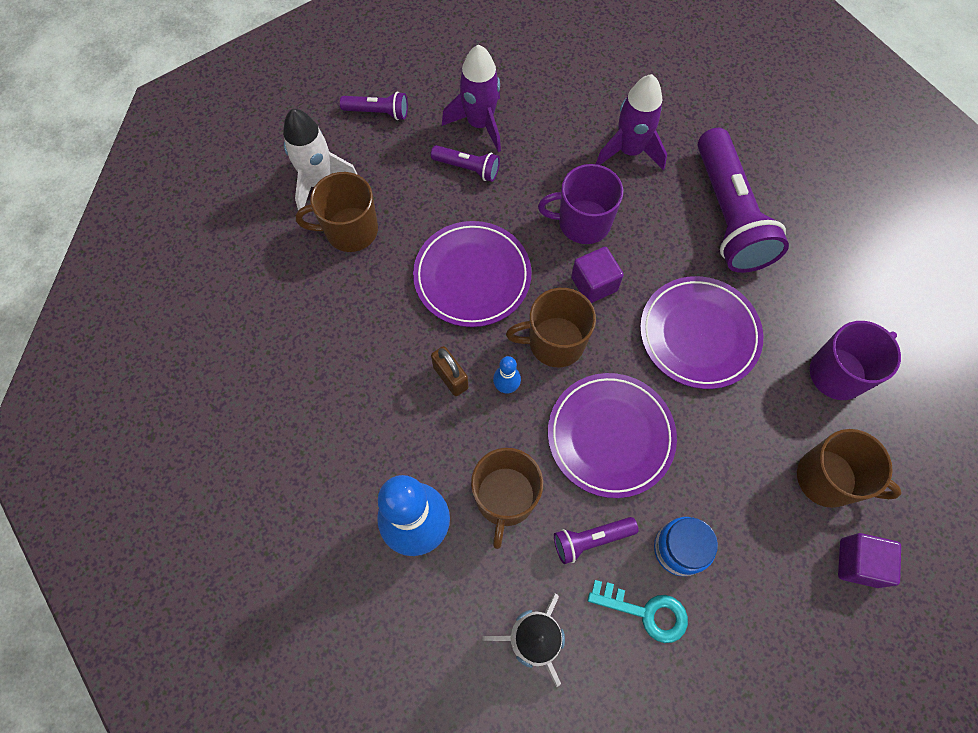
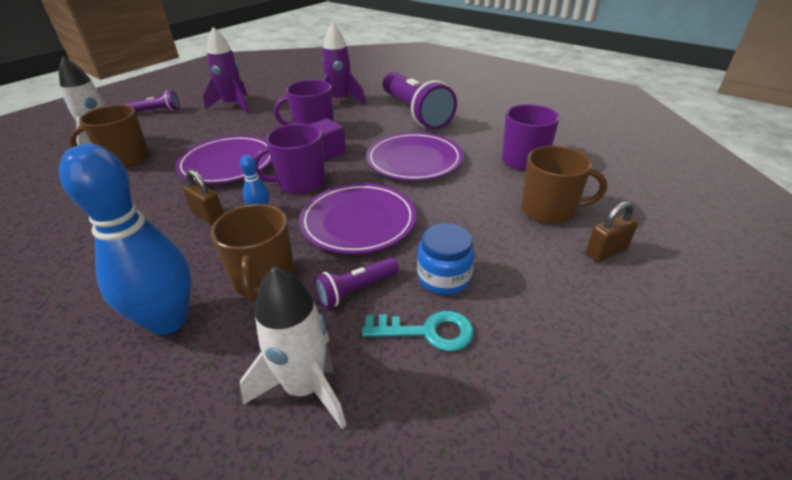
camera: 15 degrees left, 30 degrees down
purple flashlight [431,145,500,182] -> none
brown mug [506,288,596,367] -> purple mug [253,124,325,194]
purple cube [838,533,901,588] -> brown padlock [586,201,638,262]

